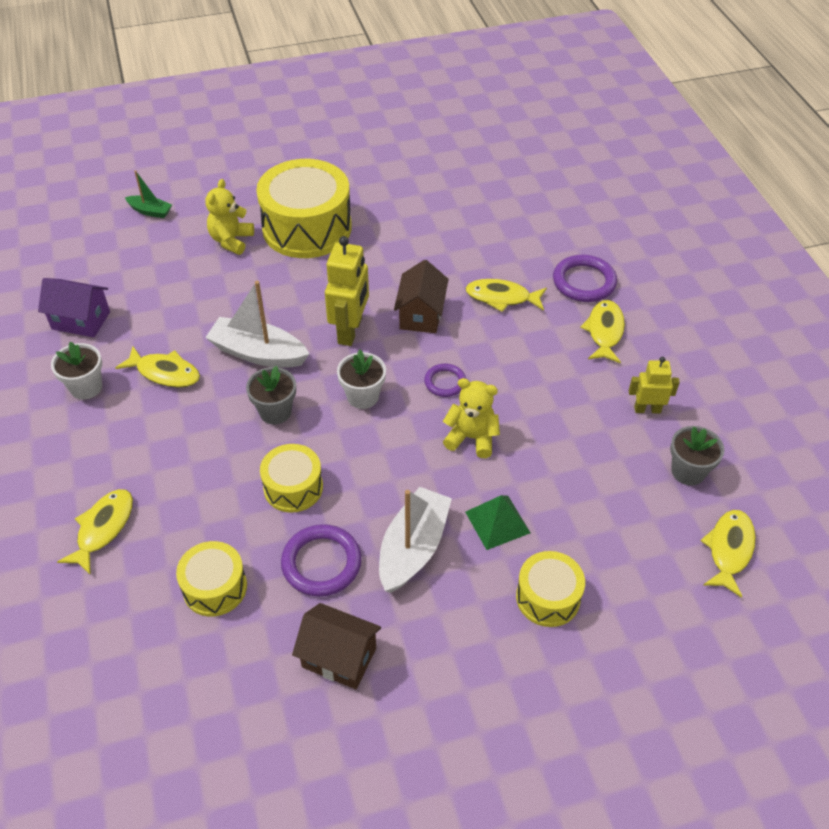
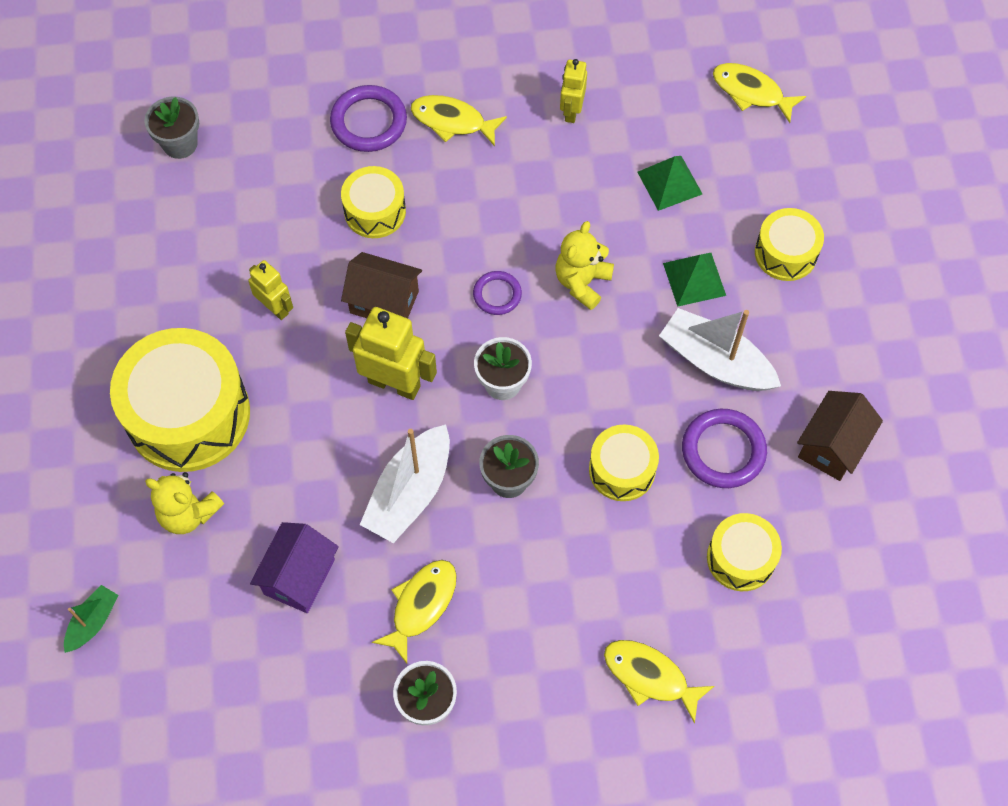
camera: 80 degrees left, 15 degrees up
purple house [38,278,110,337] -> purple house moved to [250,522,339,613]
yellow fish [466,279,547,312] -> yellow drum [341,166,406,238]
grey flower pot [670,426,725,486] -> grey flower pot moved to [144,97,199,159]
none -> yellow robot [248,260,293,320]
none -> green pyramid [637,156,702,211]

